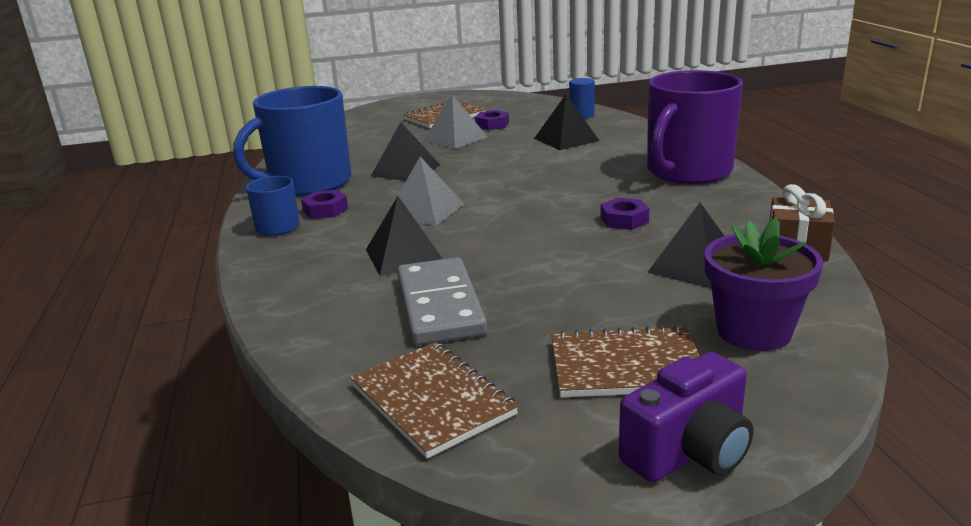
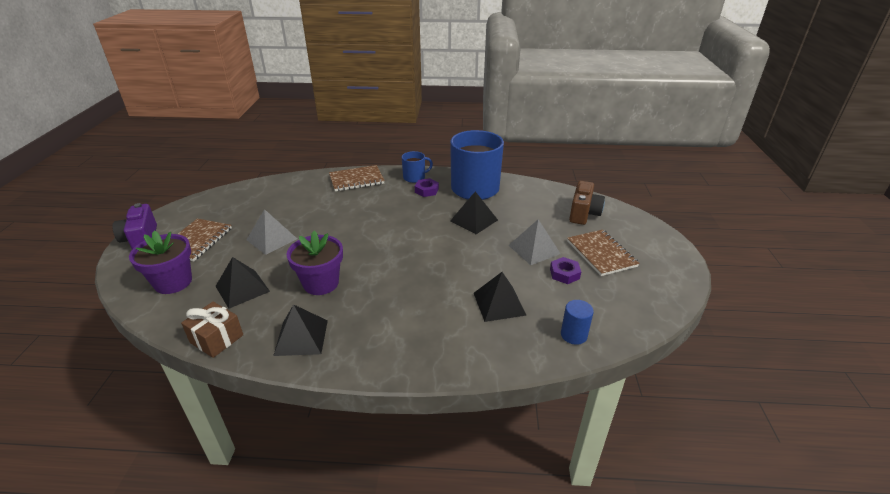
camera: 105 degrees right, 10 degrees up
brown notebook [350,342,518,459] -> brown notebook moved to [329,165,385,191]
black pyramid [366,196,443,276] -> black pyramid moved to [273,304,328,356]
grey domino [397,257,487,345] -> none
grey pyramid [398,157,464,226] -> grey pyramid moved to [246,209,297,255]
purple nut [600,198,649,230] -> purple flower pot [286,231,343,295]
purple mug [647,70,743,184] -> none
none -> brown camera [569,181,605,225]

